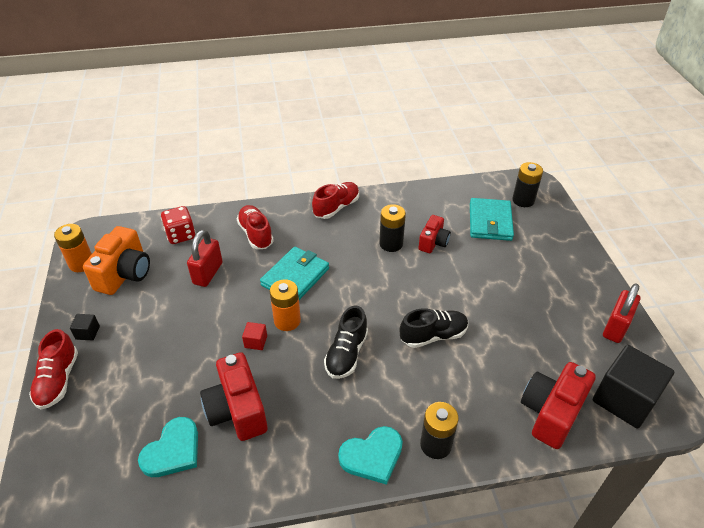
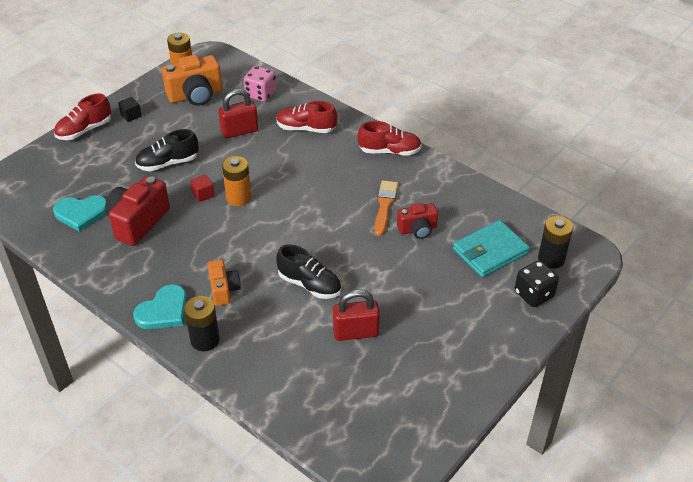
camera: 50 degrees right, 0 degrees up
red dice [161,206,196,244] -> pink dice [243,66,276,102]
red shoe [236,205,274,249] -> red shoe turned 105 degrees counterclockwise [276,101,337,133]
turquoise wallet [260,247,329,300] -> none
black shoe [324,306,368,379] -> black shoe moved to [135,129,199,171]
turquoise heart [338,426,403,485] -> turquoise heart turned 75 degrees counterclockwise [133,284,187,329]
black battery [379,204,406,252] -> orange brush [374,180,398,236]
red camera [521,362,596,449] -> none
black cube [593,345,675,429] -> none
red padlock [603,283,640,343] -> red padlock moved to [333,290,380,341]
none -> orange camera [207,260,241,306]
none -> black dice [515,261,559,307]

